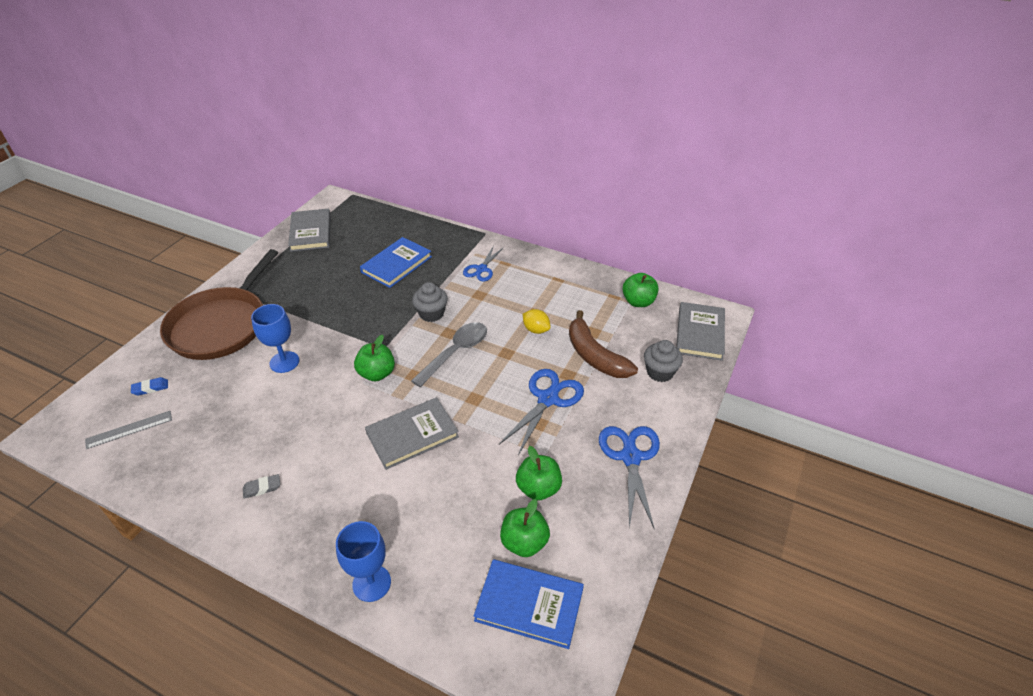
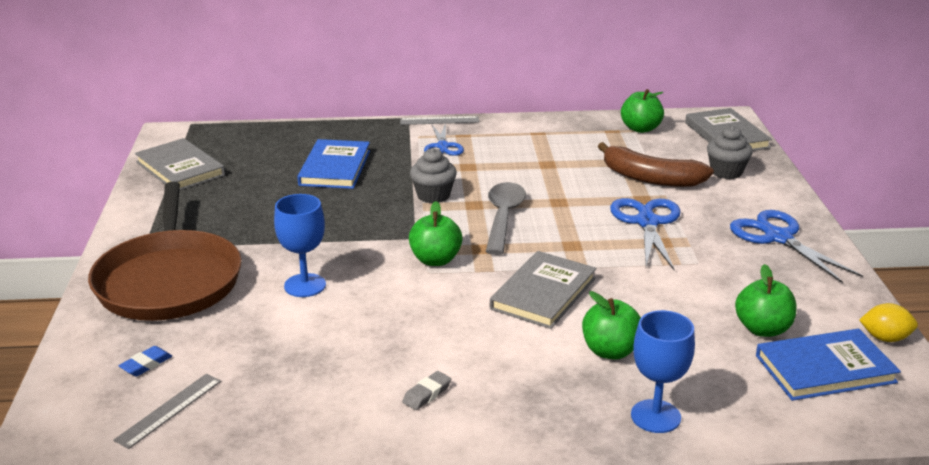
camera: 30 degrees left, 15 degrees down
green apple [516,446,562,500] -> green apple moved to [582,291,641,360]
yellow lemon [523,309,551,334] -> yellow lemon moved to [859,303,918,342]
none -> grey ruler [400,116,479,125]

